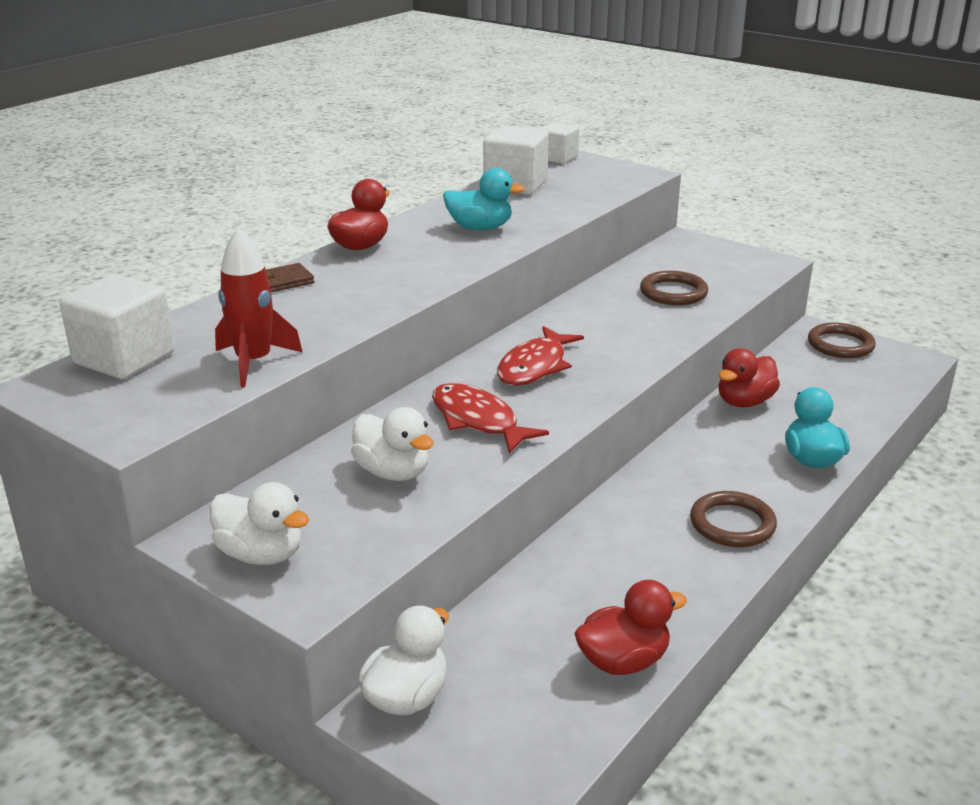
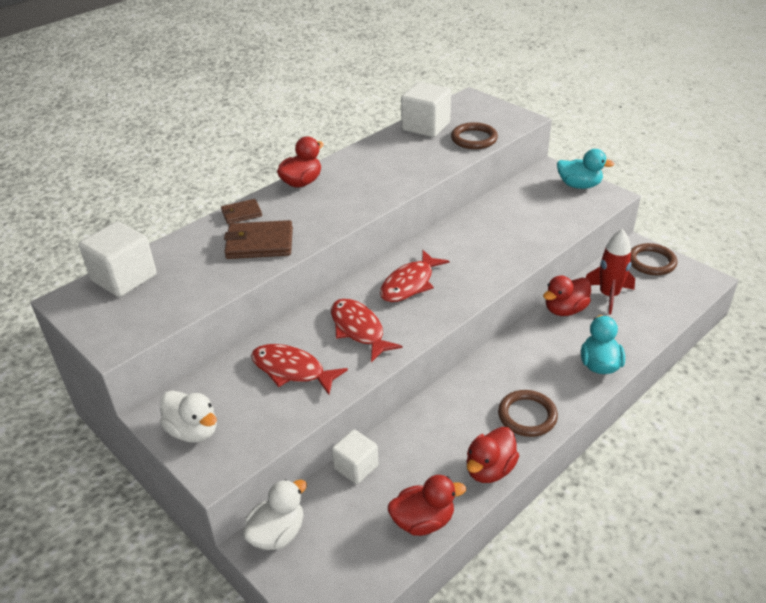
camera: 10 degrees right, 10 degrees up
red rocket [215,228,303,387] -> red rocket moved to [586,229,635,314]
white duck [351,407,434,481] -> red fish [251,344,348,395]
turquoise duck [443,168,525,230] -> turquoise duck moved to [557,149,614,189]
white cube [540,122,579,164] -> white cube moved to [332,429,378,484]
brown ring [640,271,708,305] -> brown ring moved to [451,122,498,149]
none -> brown wallet [224,220,293,259]
none -> red duck [466,427,519,483]

